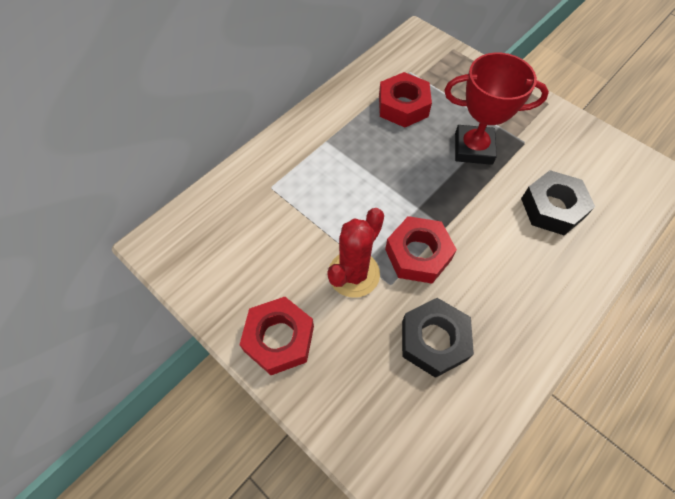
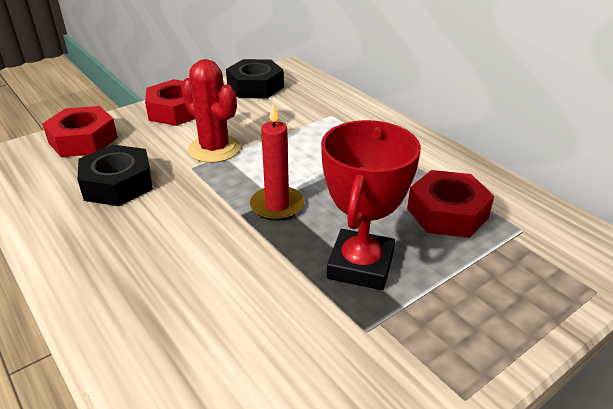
camera: 100 degrees right, 25 degrees down
red nut [385,216,457,284] -> red nut moved to [42,106,118,157]
black nut [521,170,595,235] -> black nut moved to [226,59,284,98]
none -> red candle [250,104,304,221]

